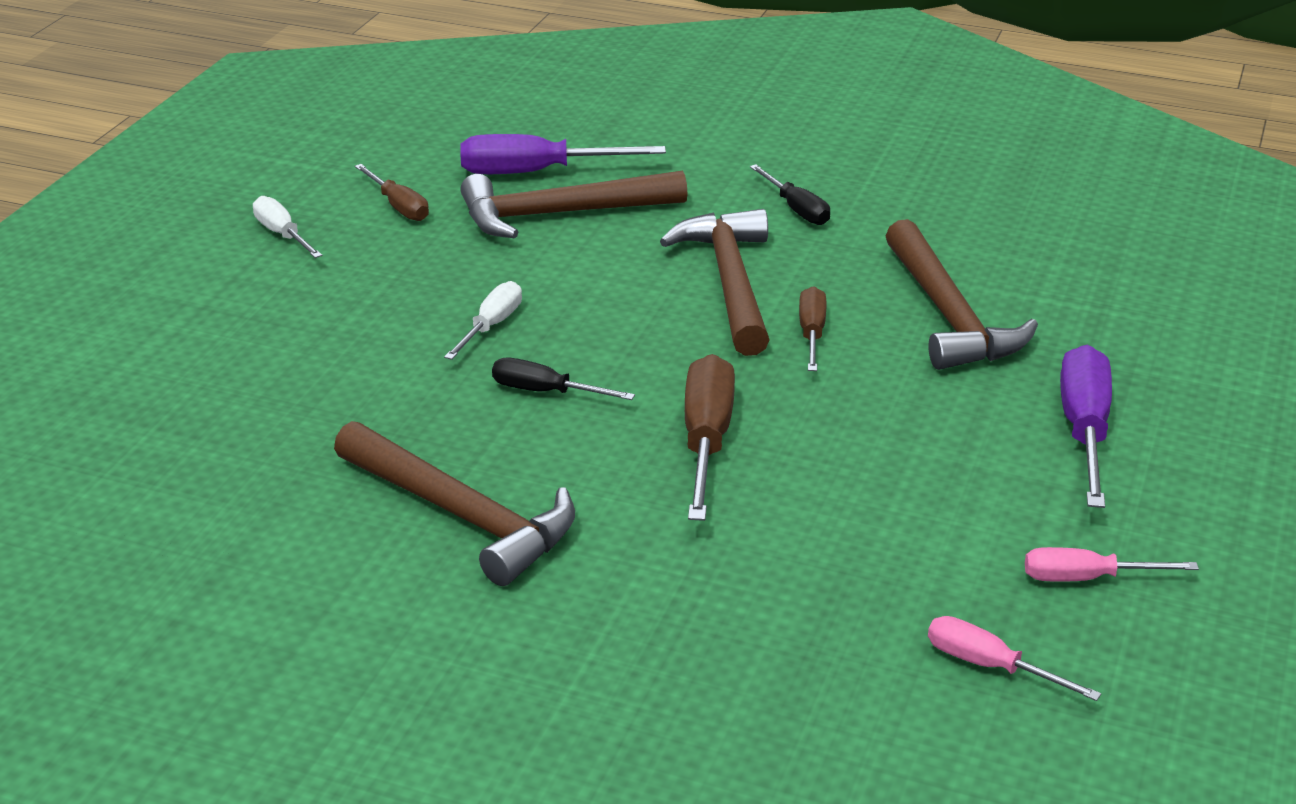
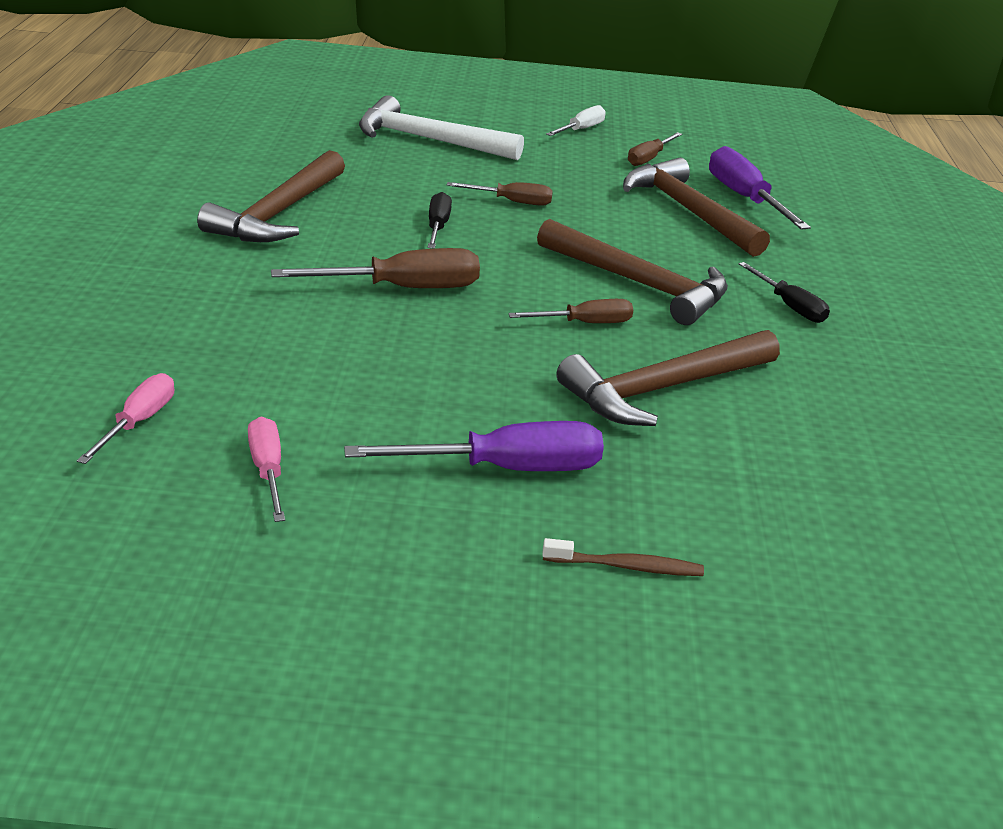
camera: 70 degrees right, 0 degrees up
white screwdriver [444,281,522,360] -> brown screwdriver [447,182,553,206]
brown hammer [660,209,770,356] -> brown hammer turned 60 degrees clockwise [537,219,728,325]
black screwdriver [750,164,830,225] -> black screwdriver turned 75 degrees counterclockwise [739,262,830,323]
none -> white hammer [359,95,524,160]
none -> brown toothbrush [542,538,704,576]

